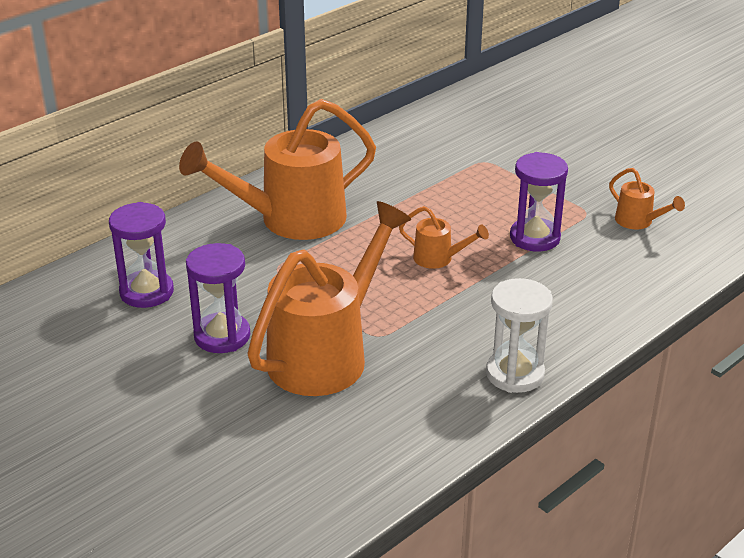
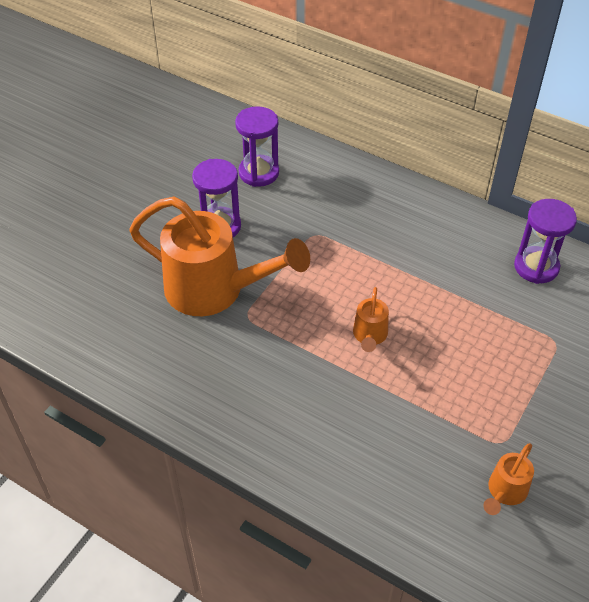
camera: 75 degrees right, 15 degrees up
orange watering can [179,99,376,240] -> none
white hourglass [486,278,553,393] -> none
purple hourglass [510,152,568,252] -> purple hourglass moved to [514,199,577,284]

